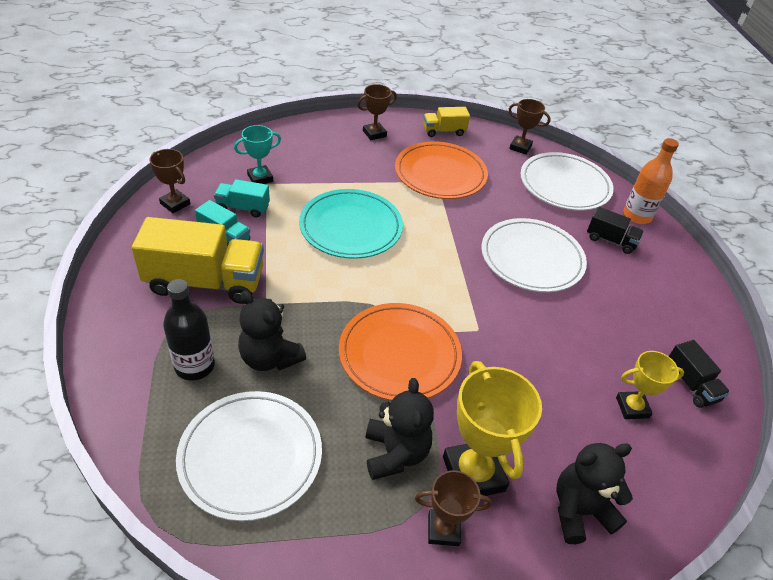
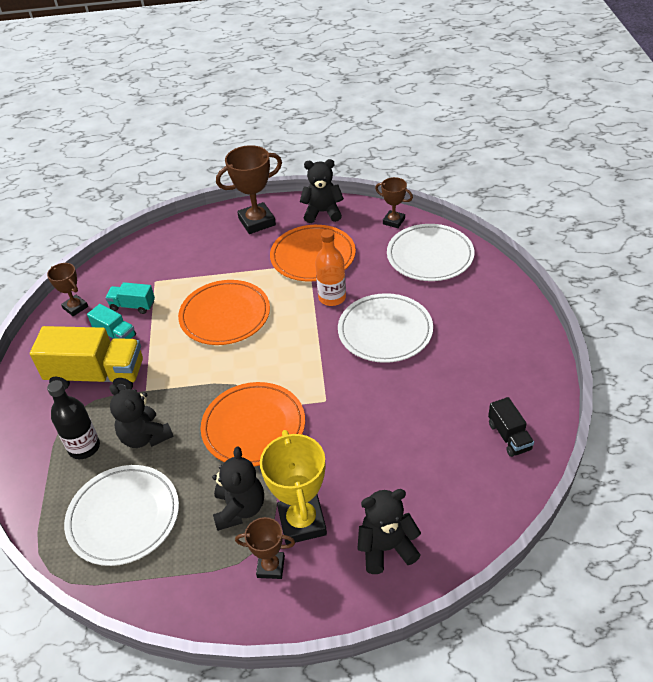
camera: 10 degrees right, 0 degrees up
turquoise trophy [234,125,281,184] -> none
turquoise plate [299,189,403,259] -> orange plate [178,280,270,345]
brown trophy [357,84,397,140] -> brown trophy [216,145,282,234], size x1.72
yellow truck [423,107,470,137] -> black teddy bear [300,159,344,223]
black truck [587,207,644,254] -> none
yellow trophy [616,351,684,419] -> none
orange bottle [623,138,679,224] -> orange bottle moved to [315,229,346,306]

